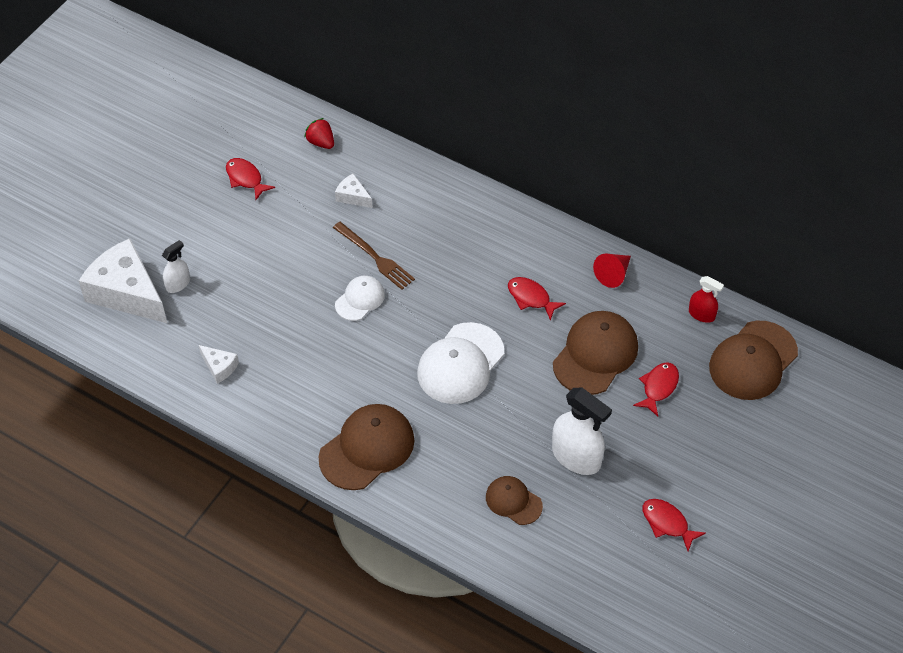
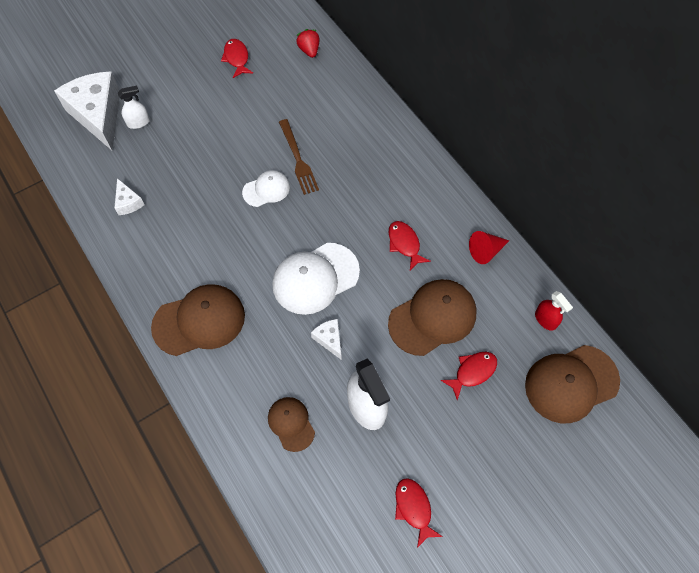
camera: 25 degrees right, 10 degrees up
white cheese [335,174,372,208] -> white cheese moved to [311,319,342,360]

